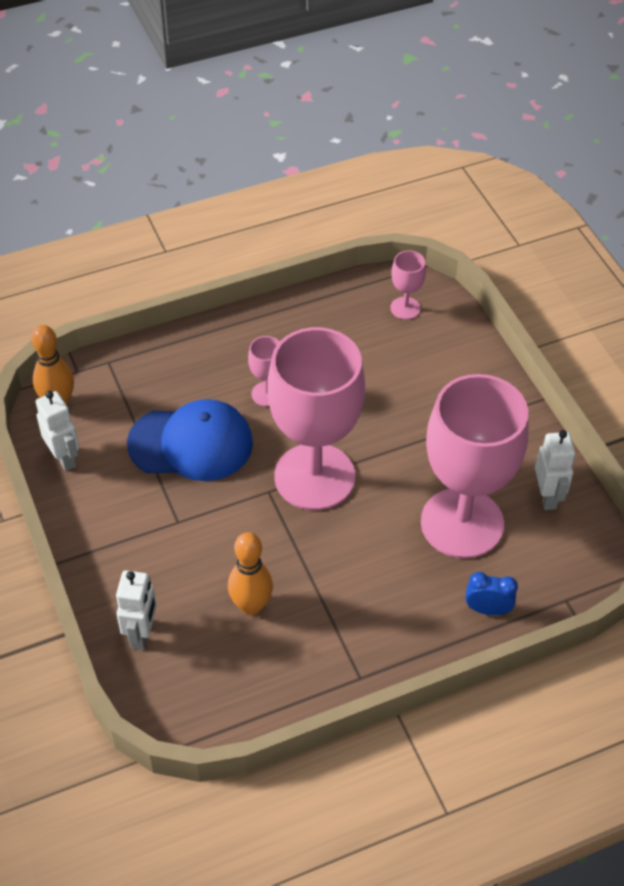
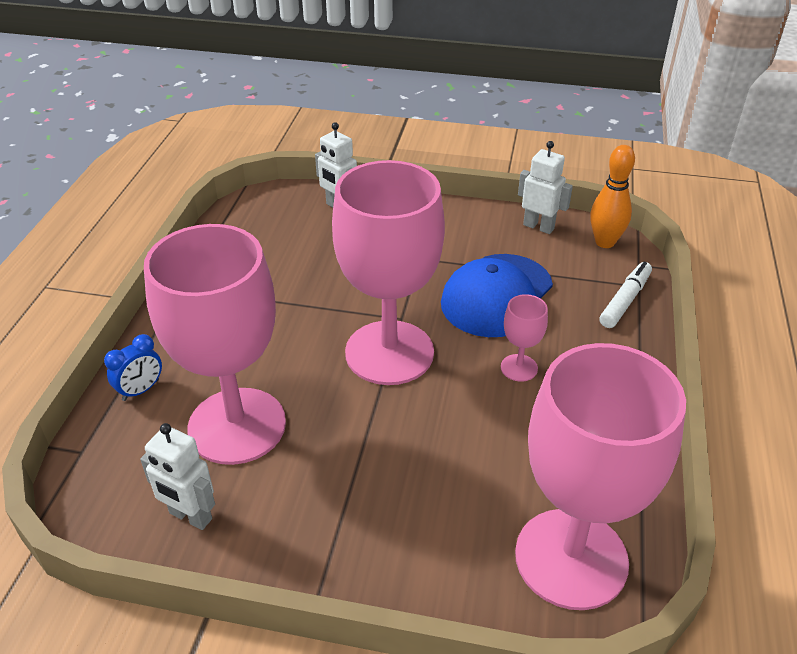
camera: 125 degrees right, 10 degrees down
white robot [36,391,79,471] -> white robot turned 150 degrees counterclockwise [518,141,573,234]
orange bowling pin [228,532,273,615] -> none
pink goblet [390,251,426,320] -> pink goblet [515,343,686,610], size x2.44
none -> white marker [600,262,652,328]

